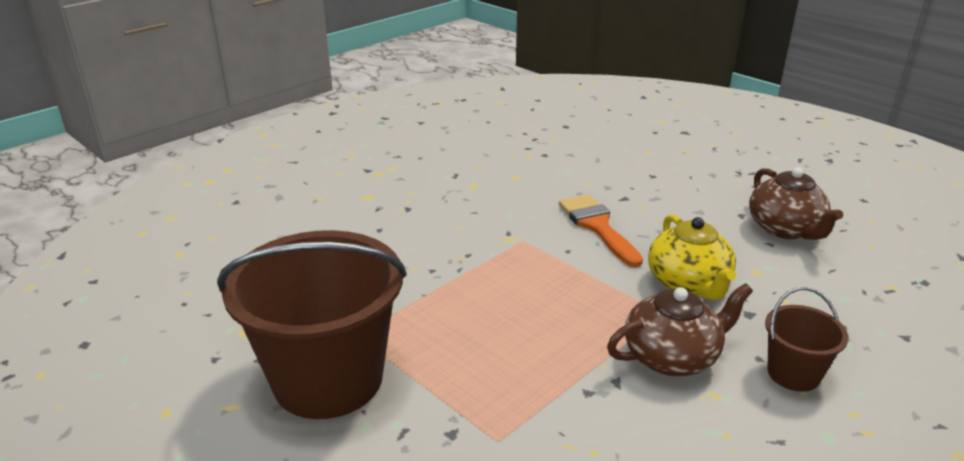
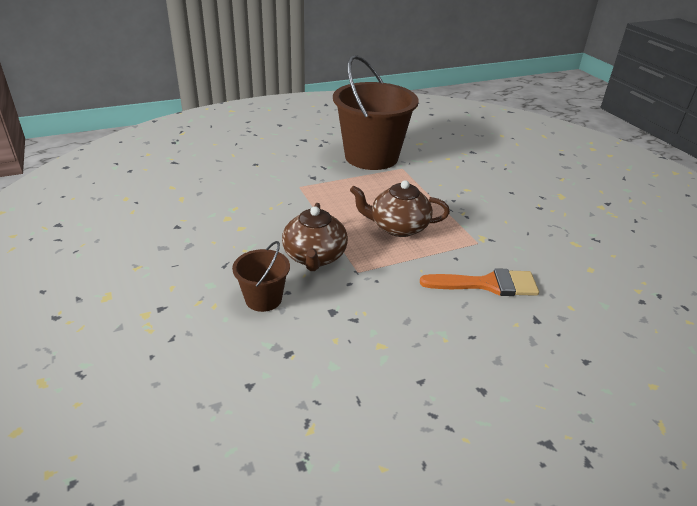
camera: 110 degrees right, 5 degrees up
yellow teapot [648,214,736,300] -> none
brown teapot [749,167,843,240] -> brown teapot moved to [350,180,450,237]

